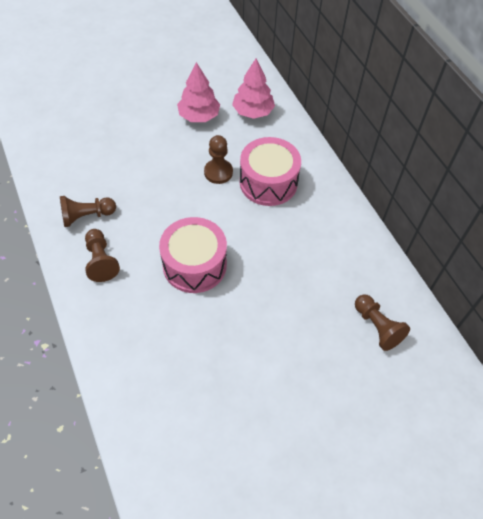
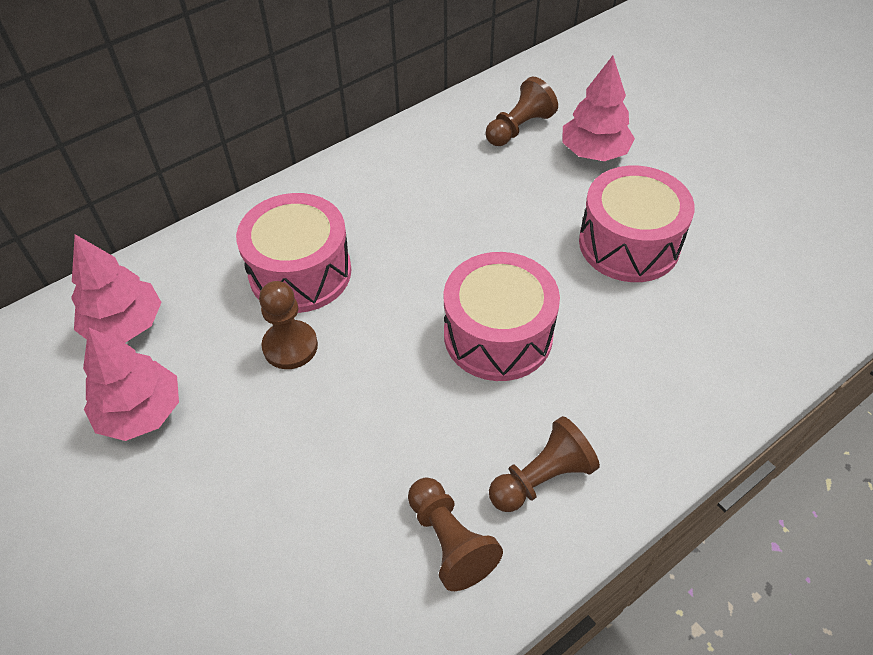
camera: 100 degrees left, 5 degrees down
none -> pink tree [562,56,635,161]
none -> pink drum [579,166,695,282]

